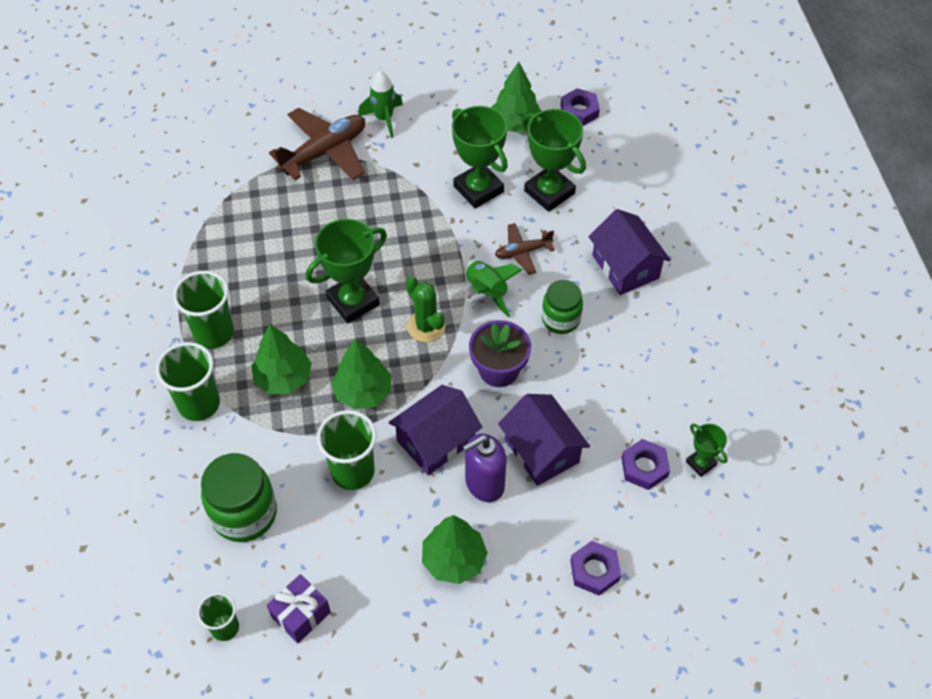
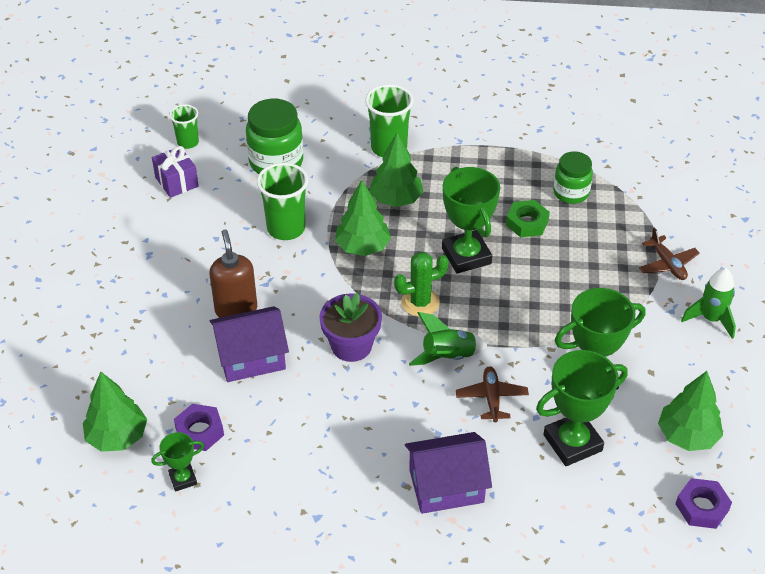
camera: 105 degrees right, 10 degrees down
green cup [173,271,234,348] -> none
brown plane [269,108,365,180] -> brown plane [639,227,700,280], size x0.55
purple house [389,385,482,475] -> none
green tree [422,515,488,584] -> green tree moved to [83,372,147,452]
purple soap dispenser [463,434,506,502] -> brown soap dispenser [209,229,257,318]
green jar [542,280,583,334] -> green jar moved to [553,151,593,204]
purple nut [570,541,621,595] -> none
none -> green nut [506,200,550,237]

